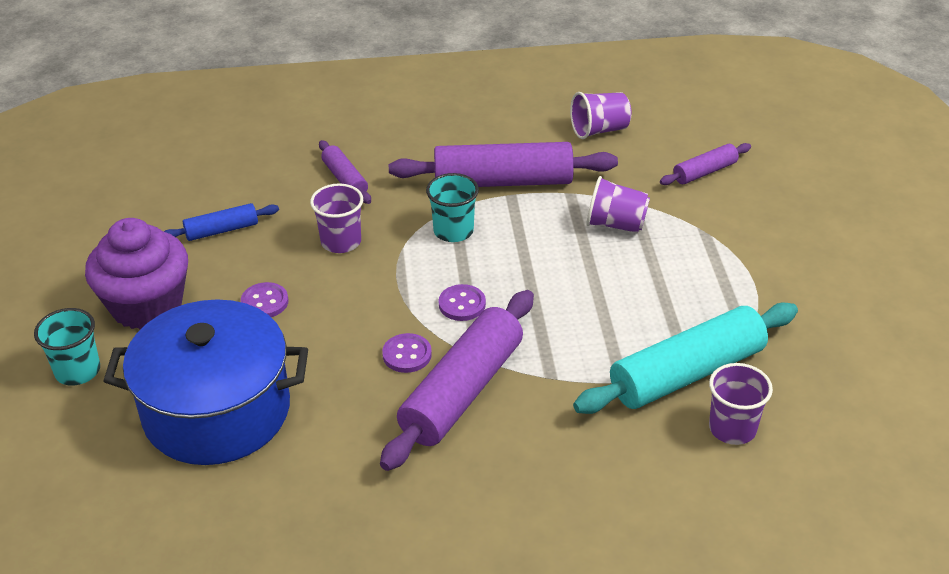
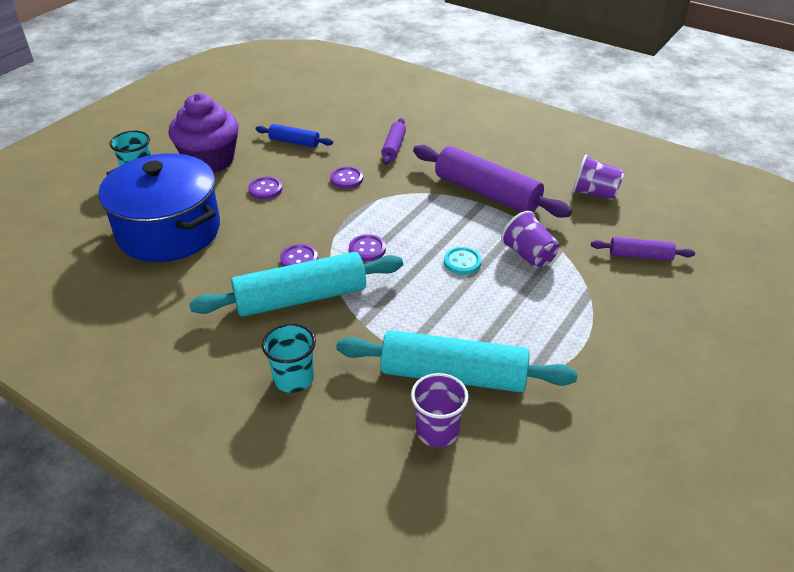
camera: 40 degrees right, 0 degrees up
purple cup [310,183,363,253] -> purple button [330,167,363,189]
purple rolling pin [380,290,534,471] -> turquoise rolling pin [189,252,403,317]
turquoise cup [426,173,479,242] -> turquoise cup moved to [262,323,316,393]
none -> turquoise button [444,247,482,275]

